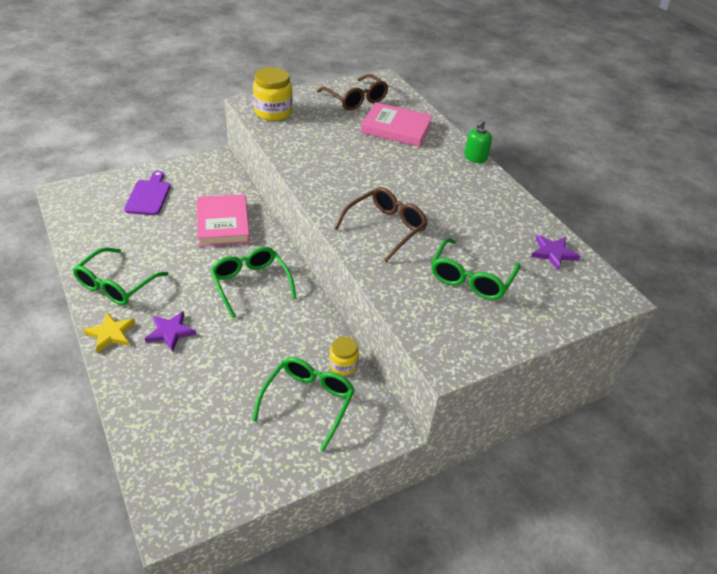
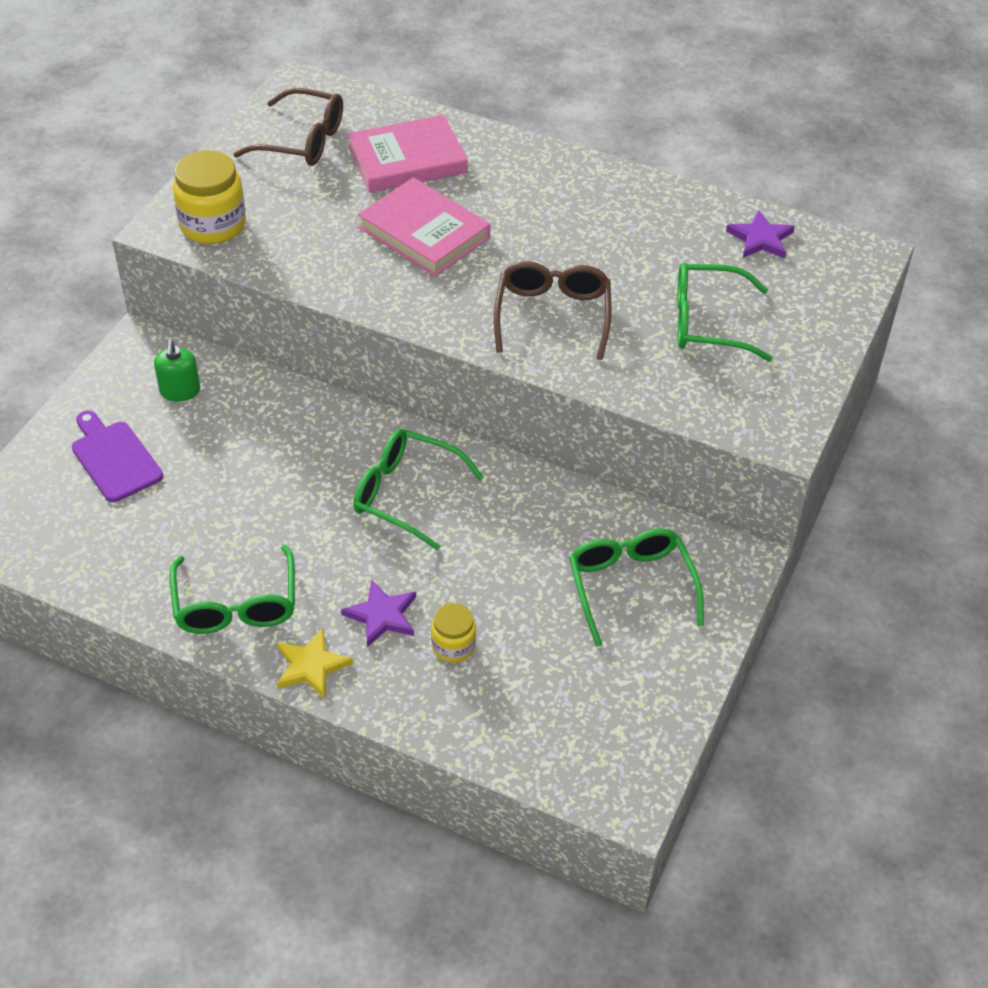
camera: 35 degrees left, 5 degrees up
pink book [197,194,250,246] -> pink book moved to [358,177,490,276]
yellow jar [329,336,359,376] -> yellow jar moved to [431,603,476,663]
green glasses [431,238,521,300] -> green glasses turned 105 degrees clockwise [677,263,773,362]
green soap dispenser [464,120,492,163] -> green soap dispenser moved to [154,340,200,401]

